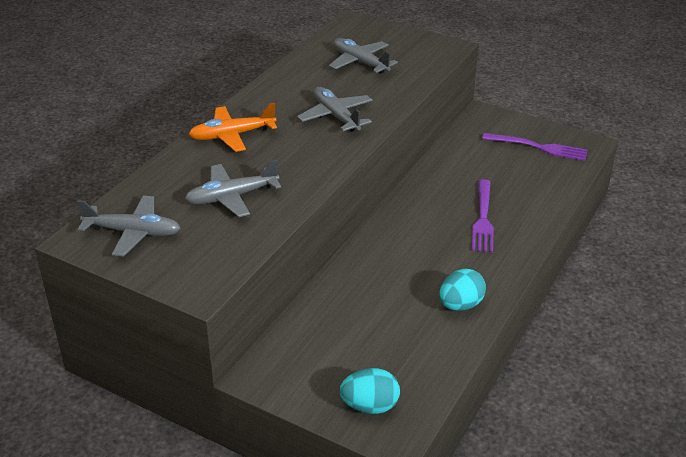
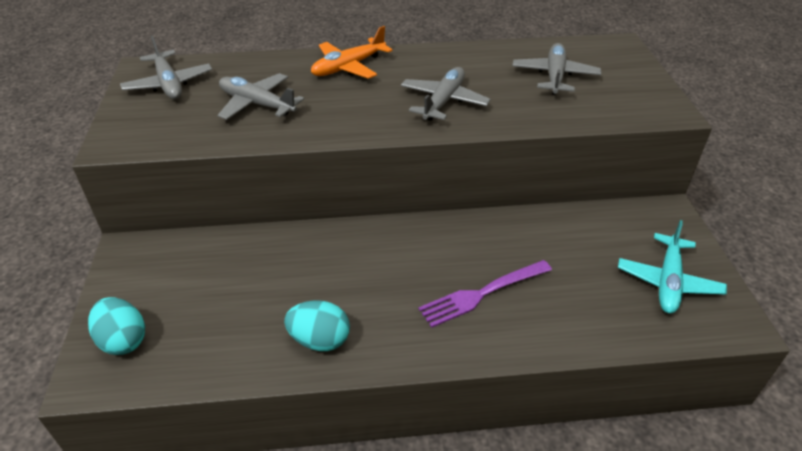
camera: 55 degrees right, 5 degrees up
orange plane [188,103,277,152] -> orange plane turned 75 degrees counterclockwise [311,26,393,79]
purple fork [482,133,588,161] -> turquoise plane [618,220,727,314]

